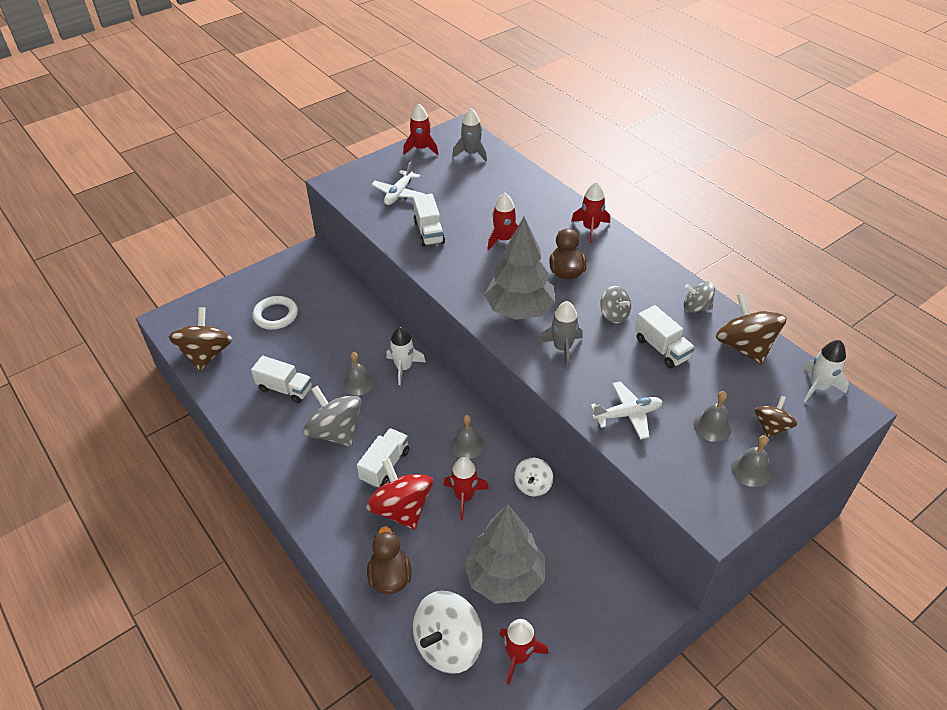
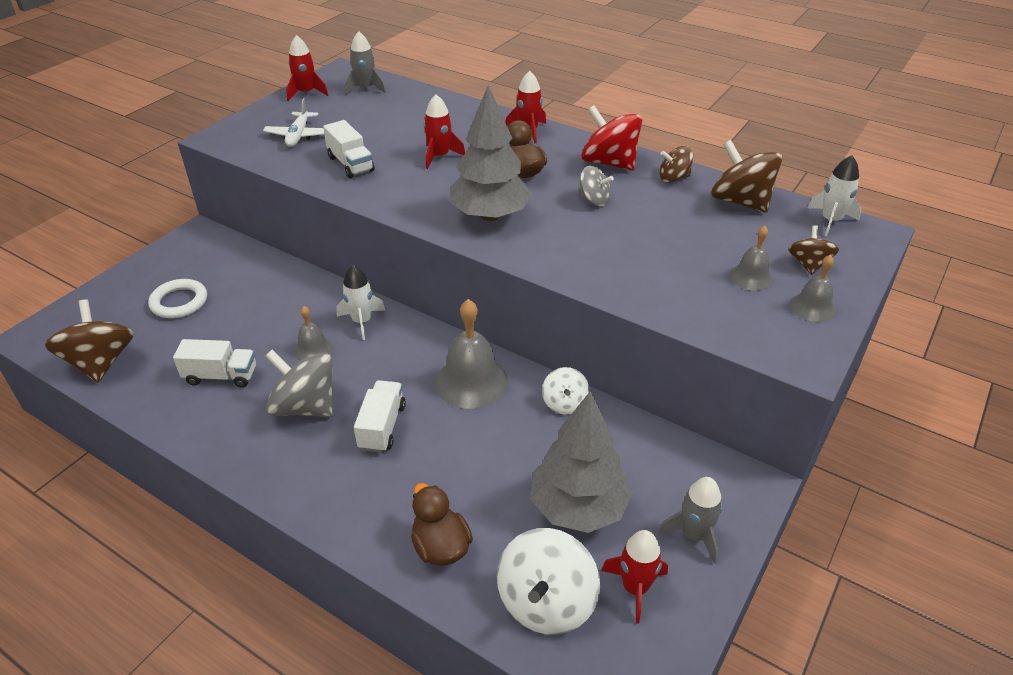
camera: 20 degrees left, 5 degrees down
red spinning top [366,458,433,530] -> red spinning top moved to [581,105,642,171]
red rocket [444,457,489,520] -> none
grey bell [451,415,484,459] -> grey bell [435,299,508,409], size x1.81
grey rocket [538,301,583,367] -> grey rocket moved to [658,477,723,564]
white plane [590,381,663,440] -> none
white truck [635,305,695,369] -> none
grey spinning top [684,282,715,313] -> brown spinning top [660,146,693,182]

